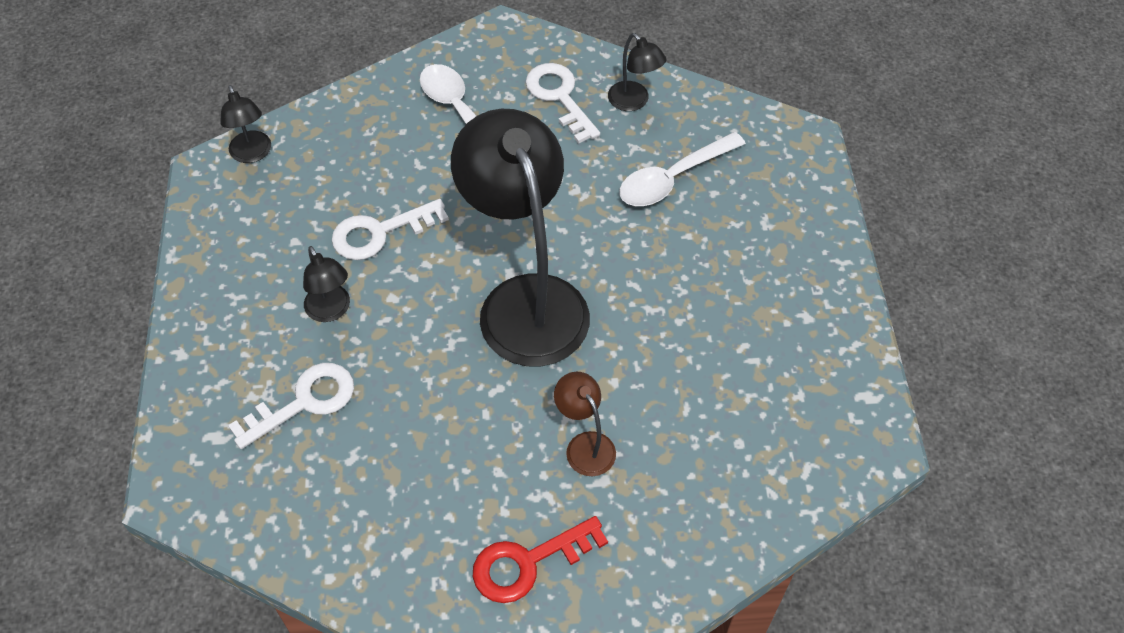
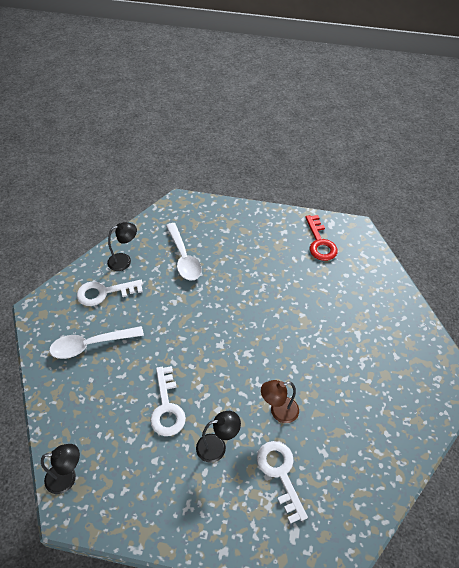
camera: 75 degrees left, 5 degrees down
black lamp [451,109,590,366] -> none
red key [473,516,608,603] -> red key moved to [305,215,338,261]
brown lamp [554,372,616,476] -> brown lamp moved to [261,380,299,423]

